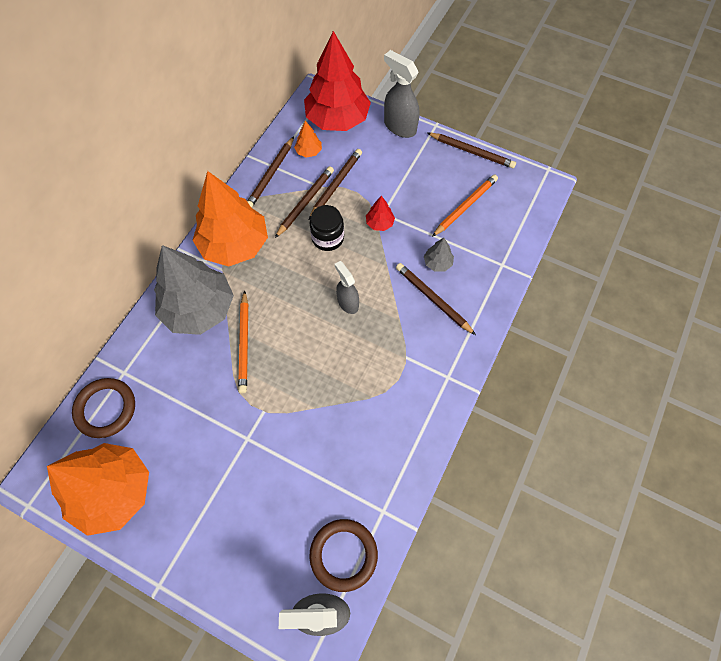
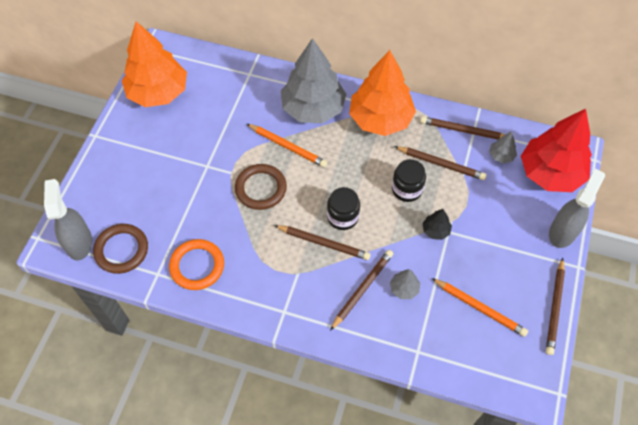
camera: 80 degrees right, 5 degrees down
brown ring [72,378,135,438] -> brown ring moved to [235,164,287,210]
orange pencil [238,290,248,393] -> orange pencil turned 135 degrees counterclockwise [247,124,327,167]
orange tree [294,121,322,158] -> grey tree [489,131,517,164]
brown pencil [309,149,362,220] -> brown pencil moved to [274,225,371,260]
grey spray bottle [335,261,359,314] -> black jar [327,187,360,230]
red tree [366,196,395,231] -> black tree [423,209,452,240]
none -> orange ring [169,239,224,290]

